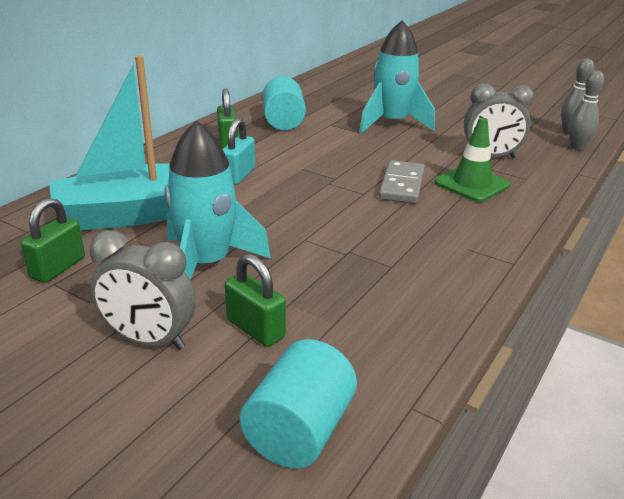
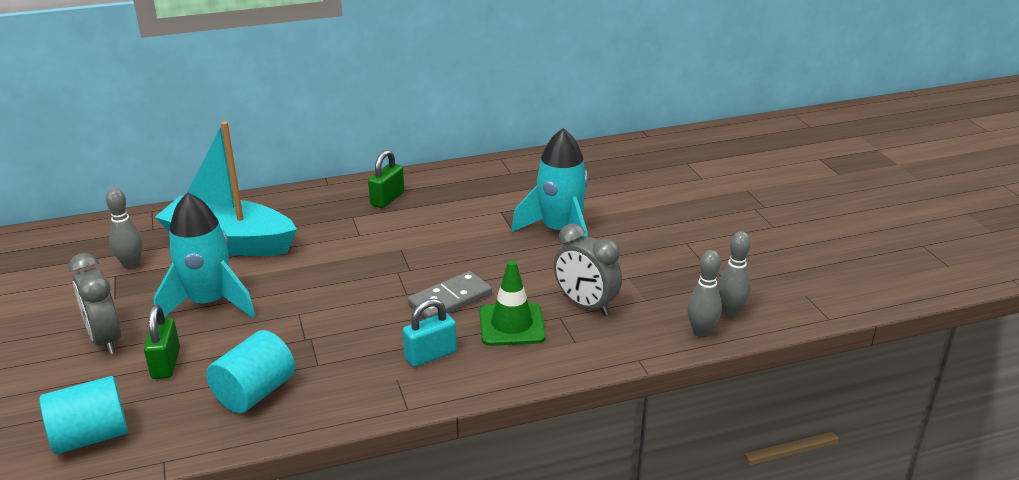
camera: 40 degrees right, 0 degrees up
green padlock [21,198,85,283] -> grey bowling pin [106,188,143,269]
turquoise padlock [223,118,255,185] -> turquoise padlock moved to [403,299,457,367]
turquoise cylinder [262,76,306,130] -> turquoise cylinder moved to [206,330,295,413]

